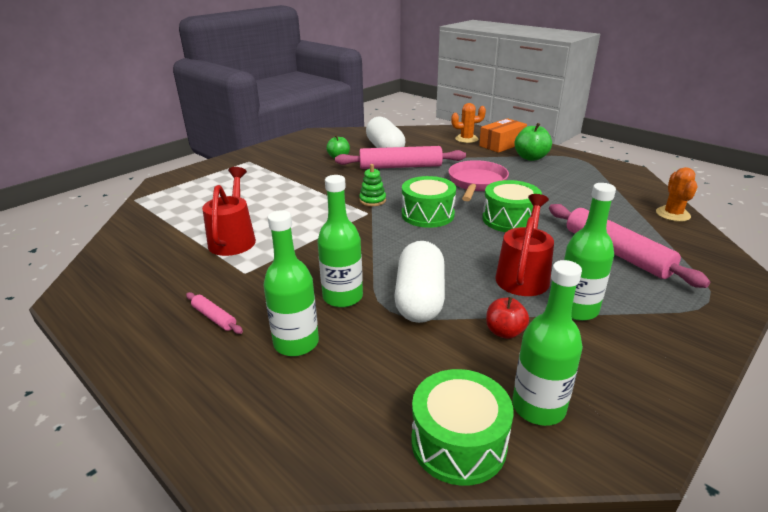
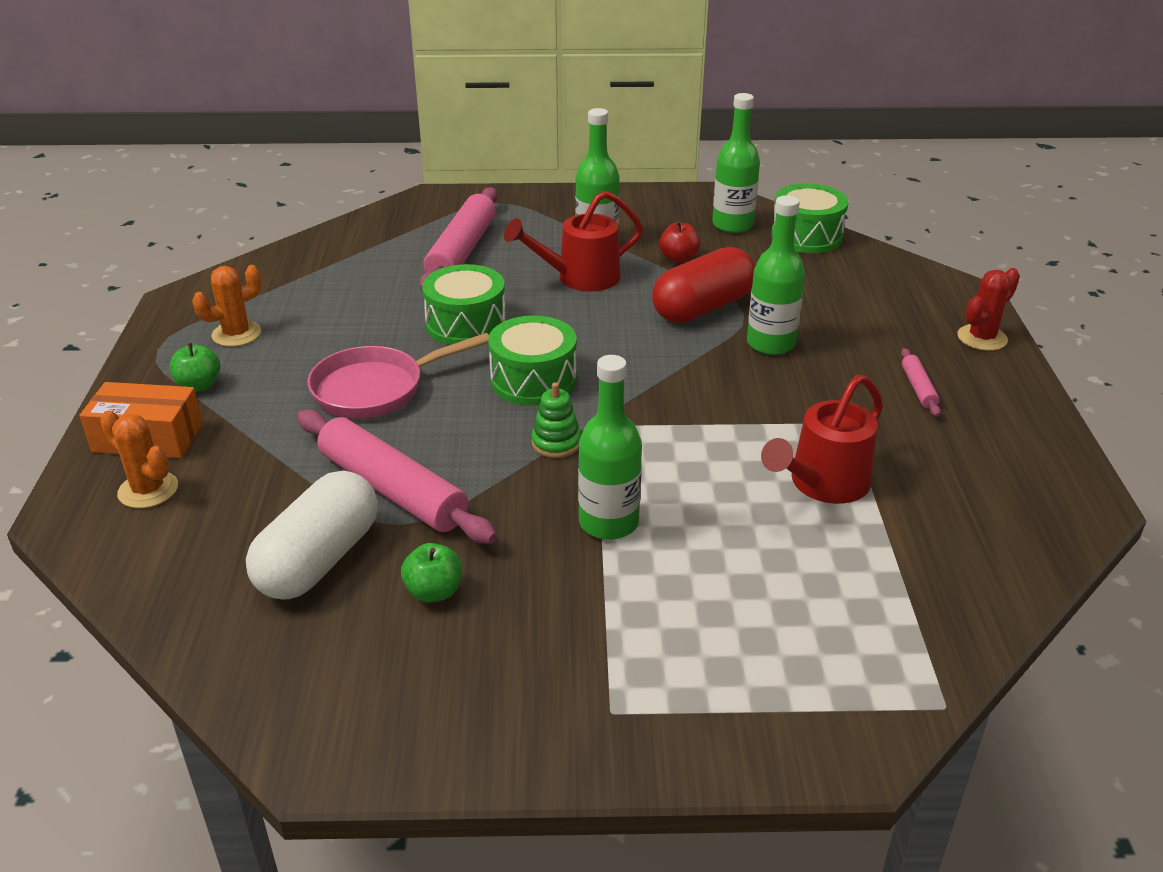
camera: 135 degrees left, 5 degrees up
green bottle [263,210,319,356] -> green bottle moved to [578,355,642,540]
white capsule [394,241,445,323] -> red capsule [652,247,755,323]
green apple [515,123,552,161] -> green apple [169,343,221,392], size x0.66
orange cactus [656,167,697,222] -> orange cactus moved to [192,265,262,347]
none -> red cactus [957,268,1020,351]

